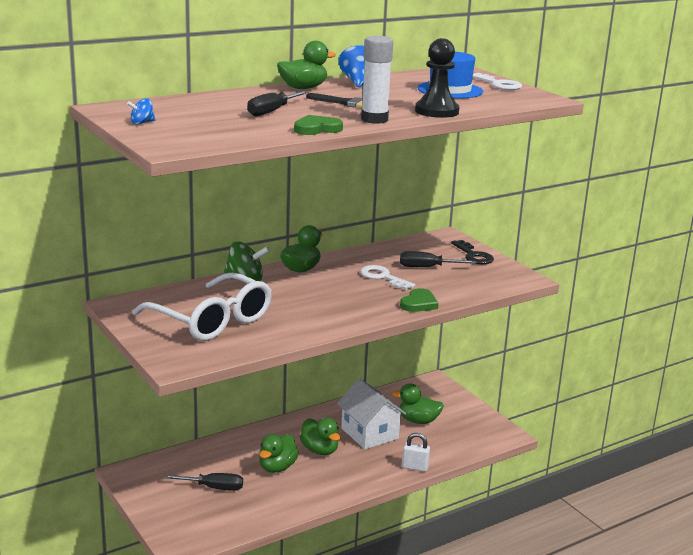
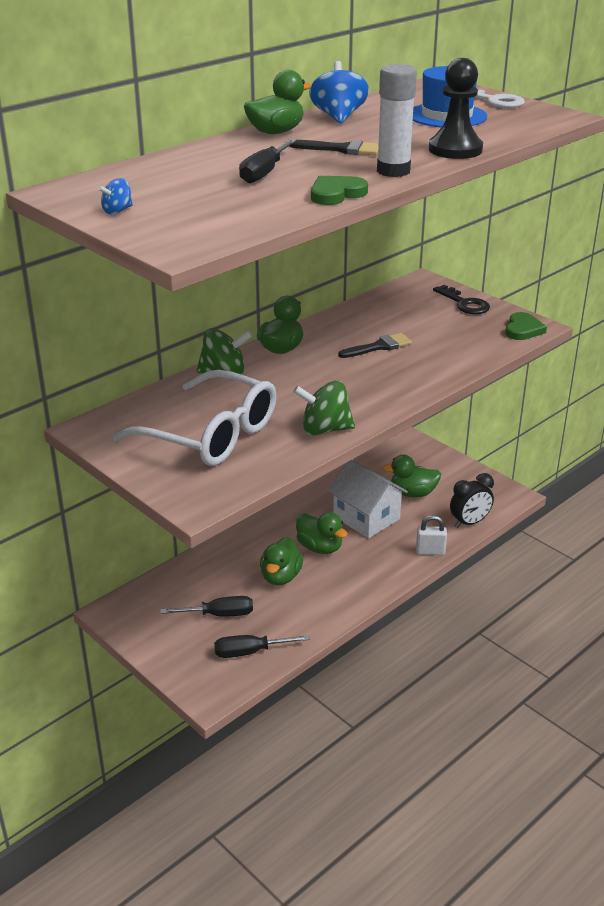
camera: 10 degrees left, 10 degrees up
white key [360,265,416,290] -> black brush [338,333,412,358]
black screwdriver [400,251,476,267] -> black screwdriver moved to [214,635,310,658]
green heart [400,288,439,312] -> green heart moved to [505,312,547,340]
none -> green spinning top [293,381,355,436]
none -> black clock [450,473,494,528]

